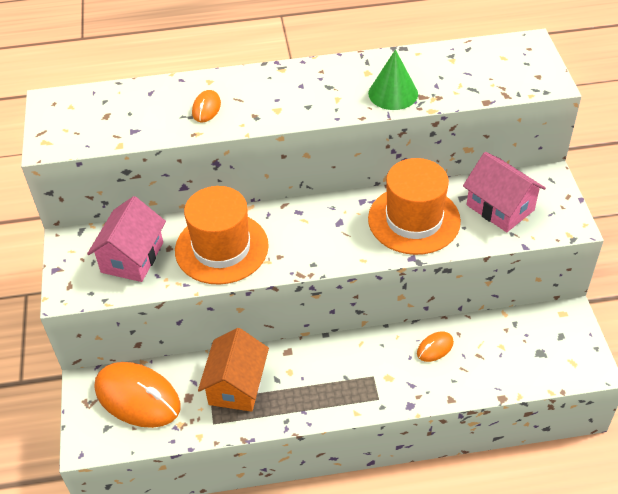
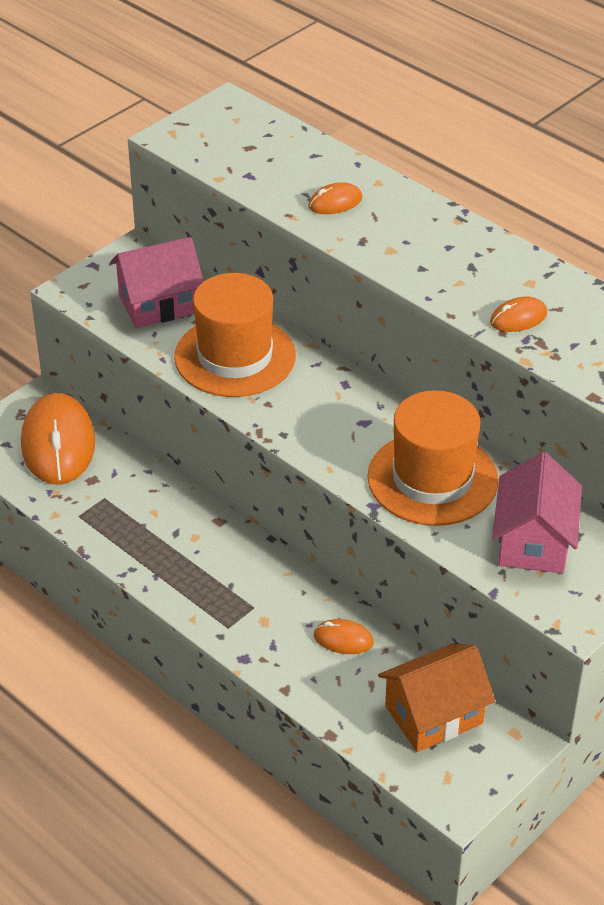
camera: 50 degrees right, 5 degrees down
orange house [198,328,269,412] -> orange house moved to [378,644,495,752]
green cone [368,49,418,110] -> orange mouse [490,297,547,332]

